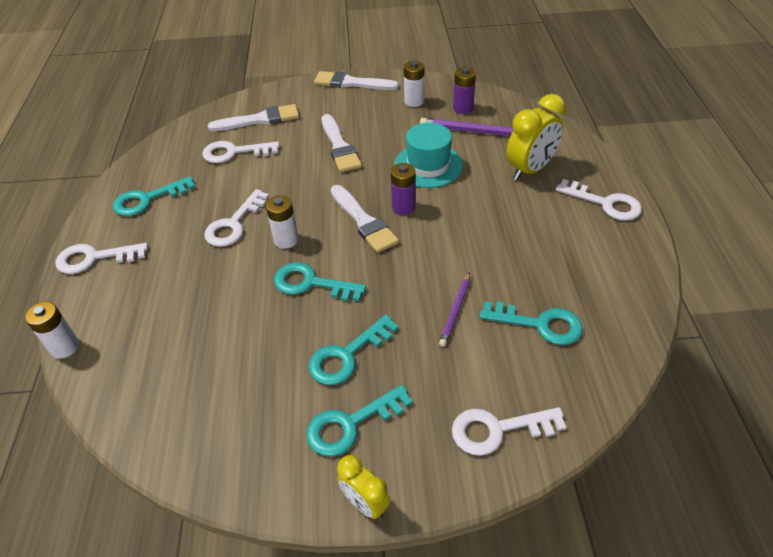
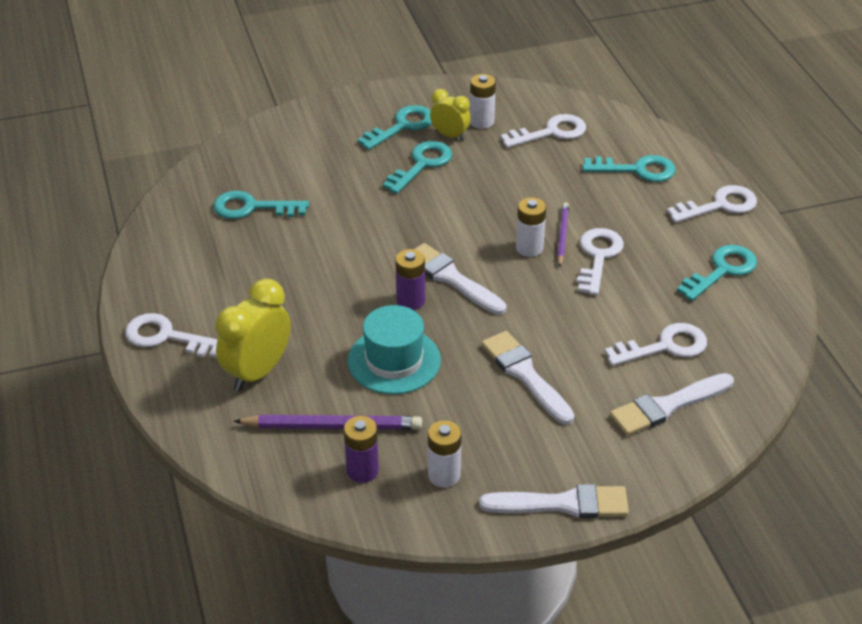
camera: 165 degrees right, 5 degrees down
white battery [25,301,79,359] -> white battery moved to [470,74,496,129]
turquoise key [274,262,366,301] -> turquoise key moved to [582,155,675,182]
yellow clock [337,455,390,519] -> yellow clock moved to [430,89,471,141]
purple pencil [439,272,470,347] -> purple pencil moved to [557,202,569,267]
white key [452,407,566,456] -> white key moved to [500,114,586,148]

